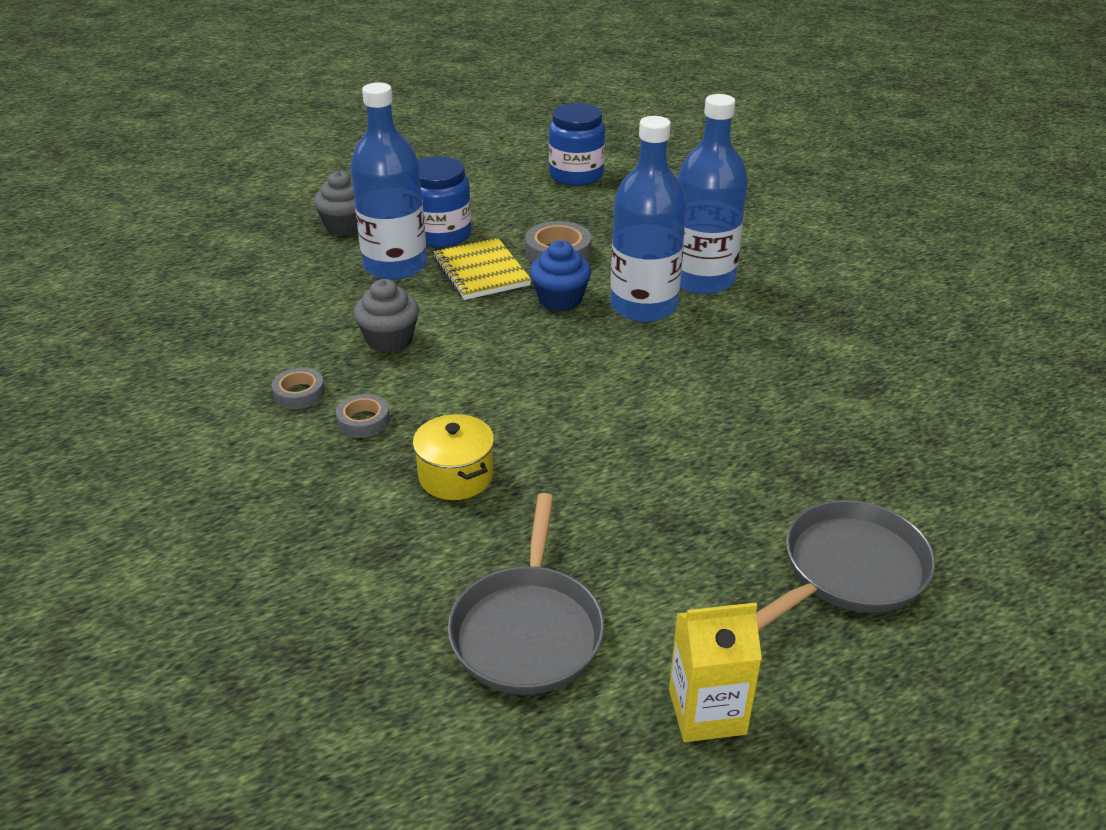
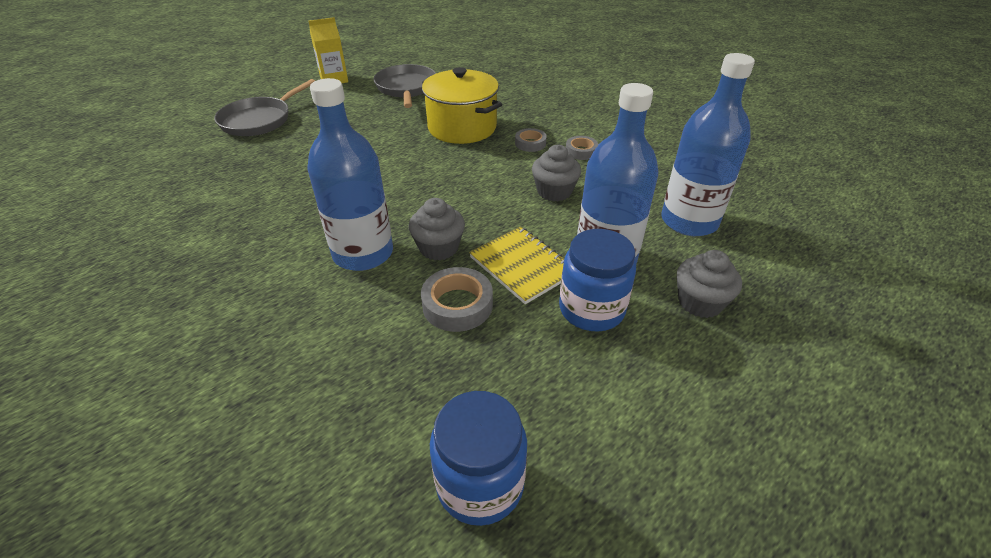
camera: 165 degrees right, 5 degrees up
yellow pot [413,414,494,500] -> yellow pot [422,67,502,144], size x1.71
blue cupcake [530,241,591,311] -> grey cupcake [409,198,465,261]
blue bottle [678,94,748,294] -> blue bottle moved to [662,53,755,236]

